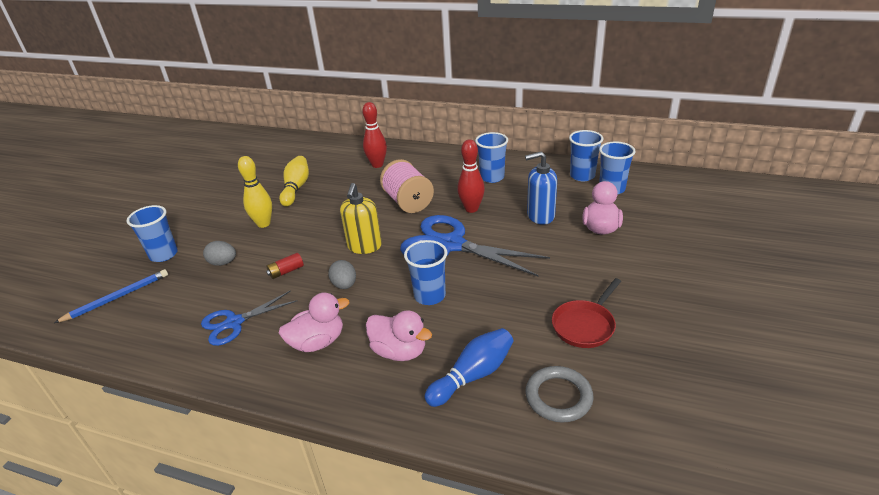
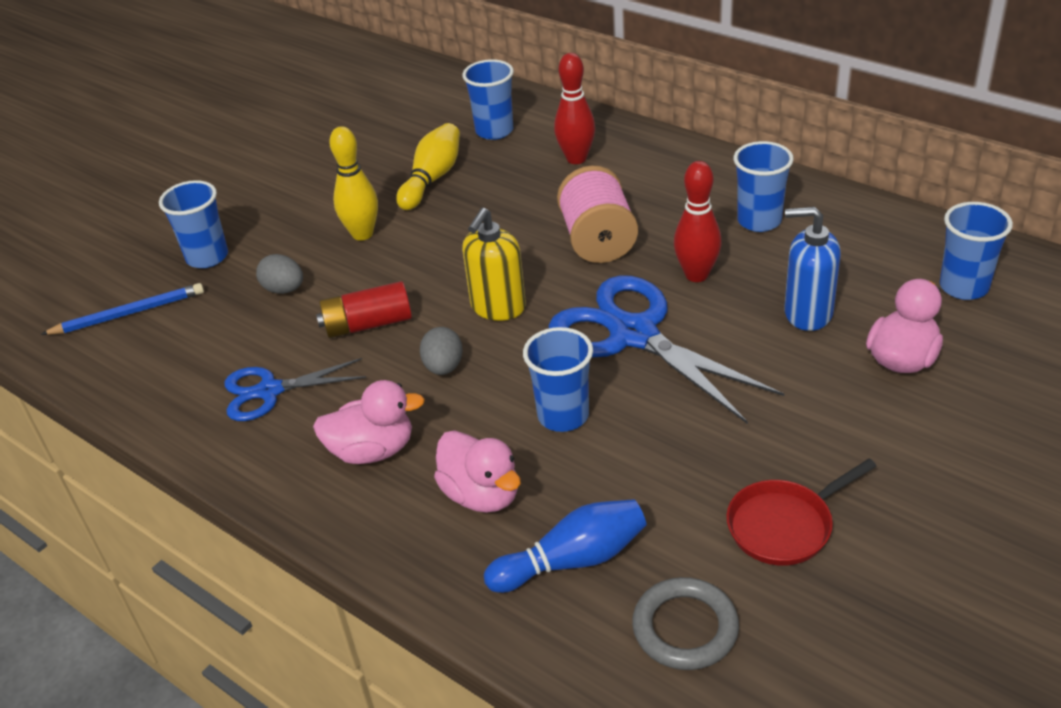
camera: 20 degrees right, 5 degrees up
red battery [266,253,304,279] -> red battery [316,281,412,338], size x1.62
blue cup [569,130,603,181] -> blue cup moved to [462,59,514,140]

